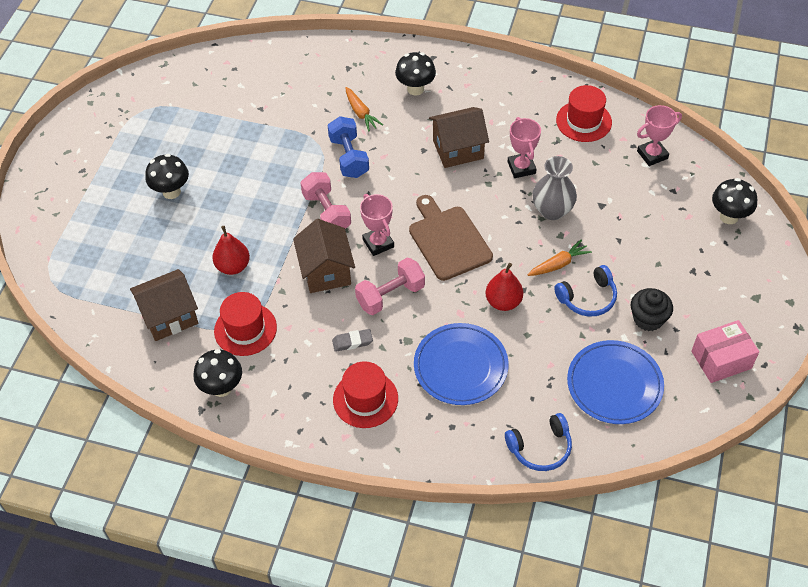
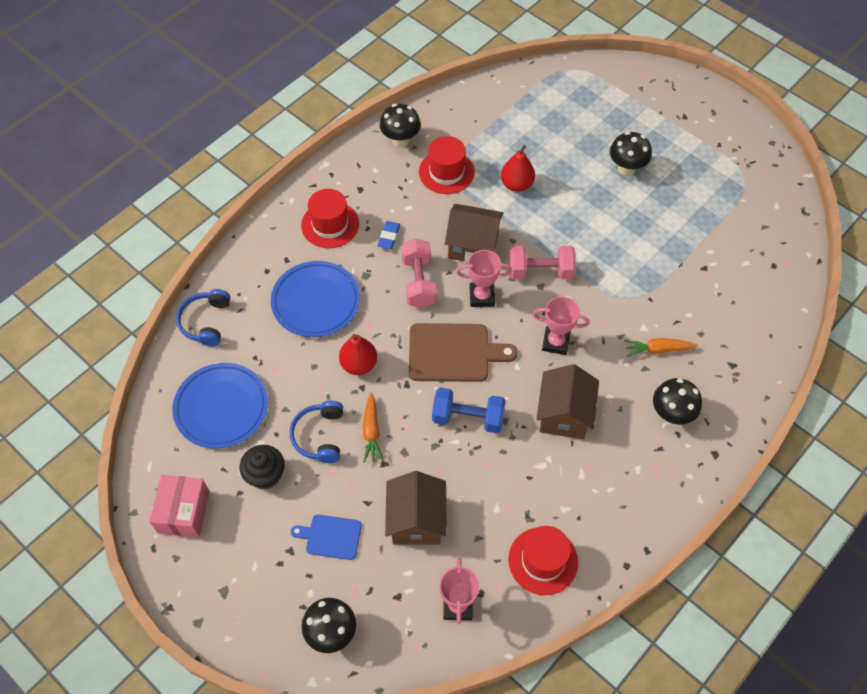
camera: 115 degrees right, 5 degrees up
brown house [130,269,198,341] -> brown house moved to [385,471,447,545]
blue dumbbell [328,116,369,178] -> blue dumbbell moved to [432,388,506,433]
grey eraser [332,329,373,352] -> blue eraser [377,221,400,249]
pink trophy [508,117,541,178] -> pink trophy moved to [533,296,590,355]
grey vase [532,156,577,220] -> none
none -> blue cutting board [291,514,362,560]

